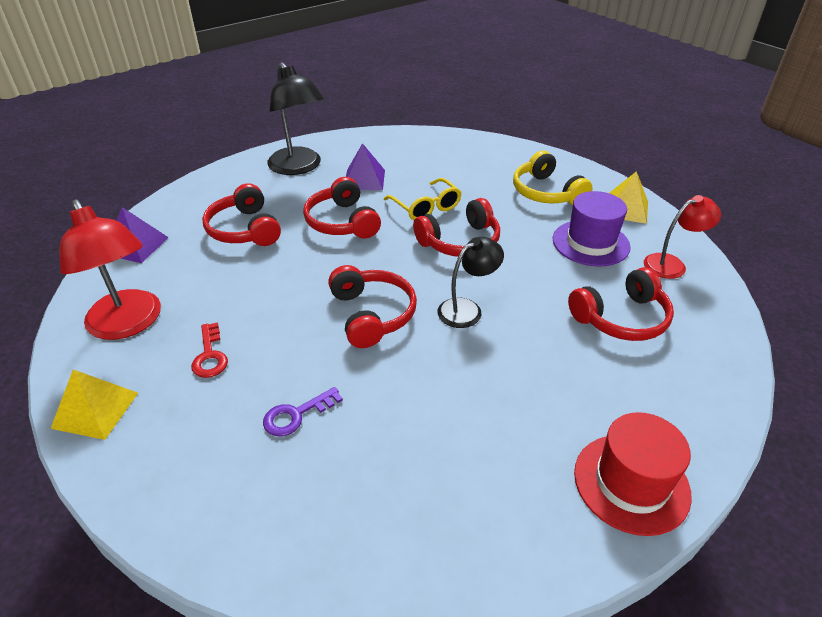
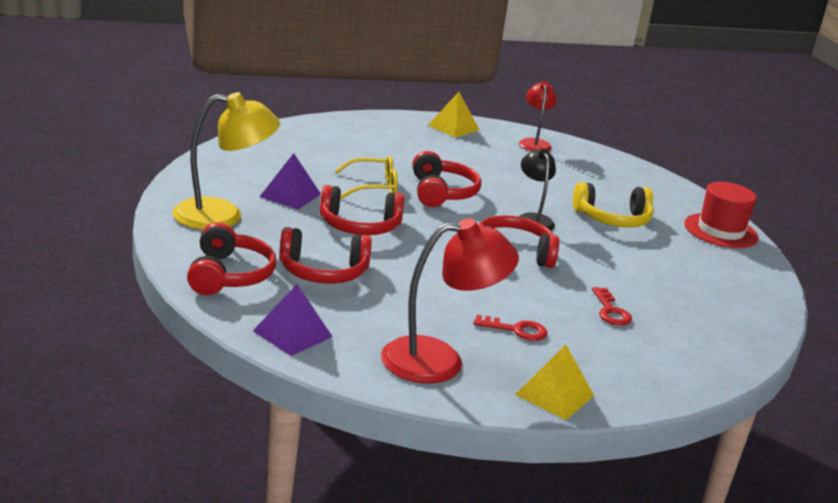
camera: 70 degrees left, 15 degrees down
purple key [263,387,343,436] -> red key [592,287,632,326]
black lamp [267,62,324,175] -> yellow lamp [173,92,280,230]
yellow headphones [513,151,593,205] -> yellow headphones moved to [573,182,654,227]
purple hat [553,191,631,267] -> none
red headphones [568,267,674,341] -> red headphones moved to [187,222,276,295]

